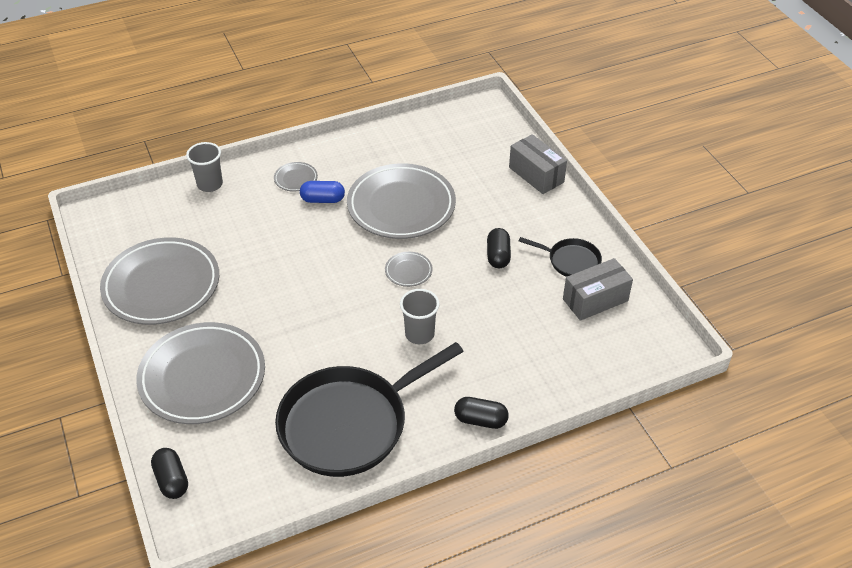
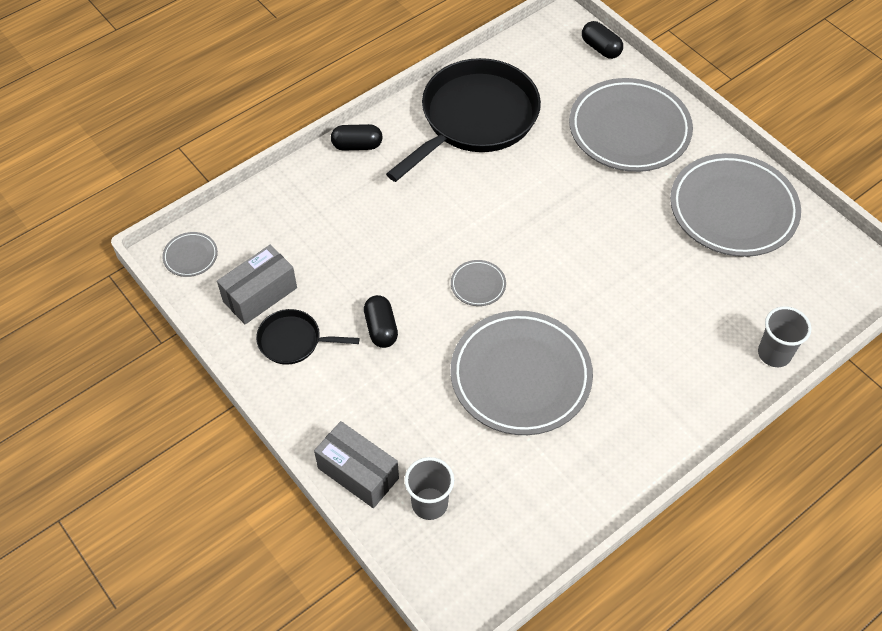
camera: 165 degrees right, 10 degrees up
grey plate [274,162,318,192] -> grey plate moved to [162,232,218,277]
blue capsule [300,181,345,203] -> none
grey cup [400,289,440,344] -> grey cup moved to [404,457,454,520]

